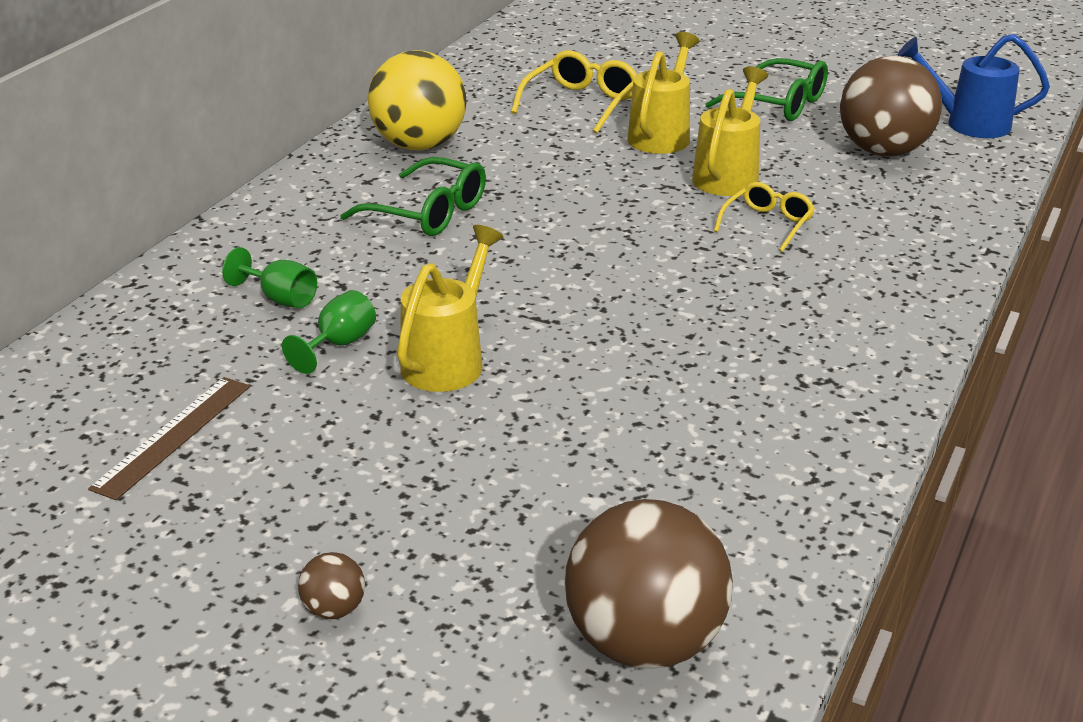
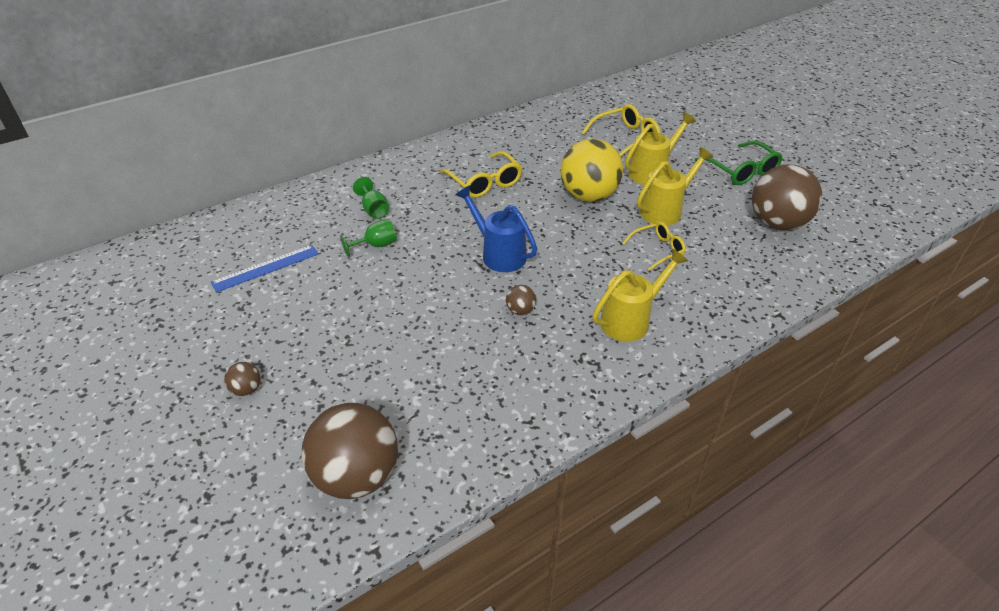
camera: 30 degrees right, 10 degrees up
brown ruler [88,377,250,500] -> blue ruler [211,245,319,293]
green glasses [340,157,486,236] -> yellow glasses [440,151,522,198]
yellow ball [368,50,467,151] -> yellow ball moved to [560,139,623,202]
yellow watering can [397,225,504,392] -> yellow watering can moved to [593,249,688,342]
blue watering can [898,34,1050,138] -> blue watering can moved to [456,185,537,272]
none -> brown ball [506,285,536,315]

